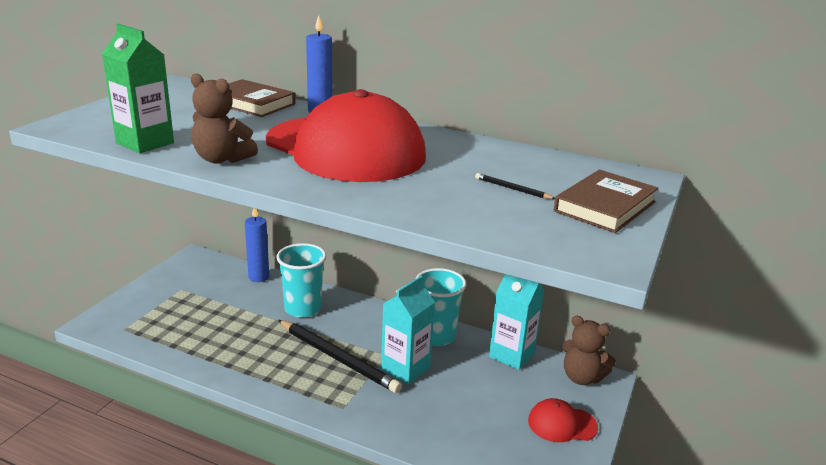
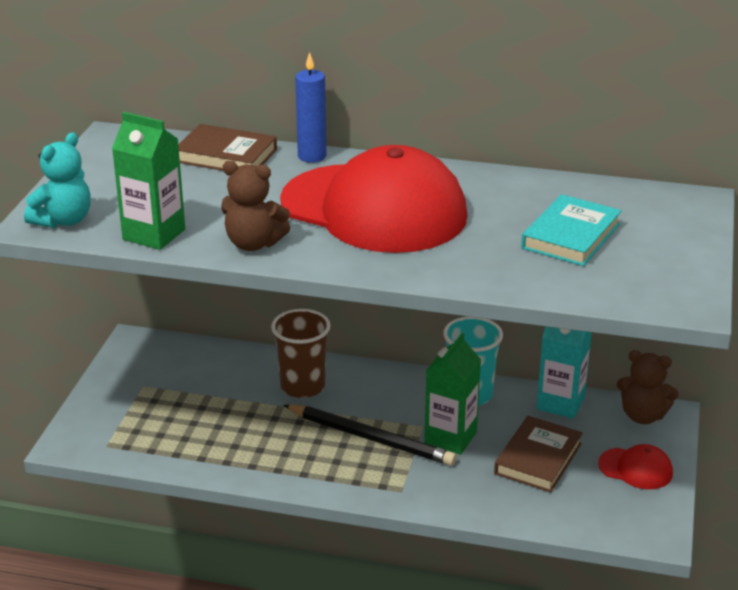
camera: 10 degrees left, 5 degrees up
blue candle [245,208,269,282] -> none
turquoise cup [277,243,326,318] -> brown cup [271,309,331,398]
turquoise carton [381,276,435,385] -> green carton [424,333,481,454]
black pencil [475,173,555,199] -> turquoise book [521,194,622,266]
red cap [528,398,598,442] -> red cap turned 150 degrees counterclockwise [598,444,673,489]
brown book [554,170,658,233] -> brown book moved to [494,416,583,493]
none -> turquoise teddy bear [24,132,90,228]

